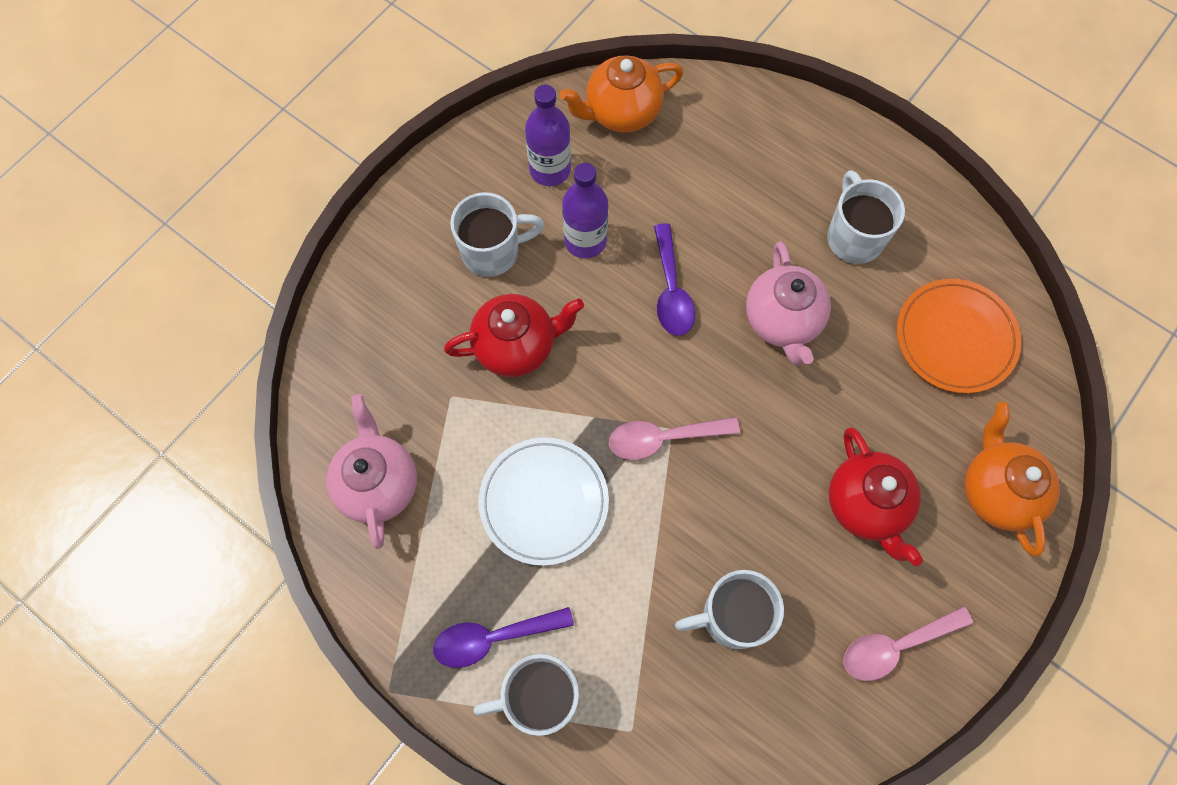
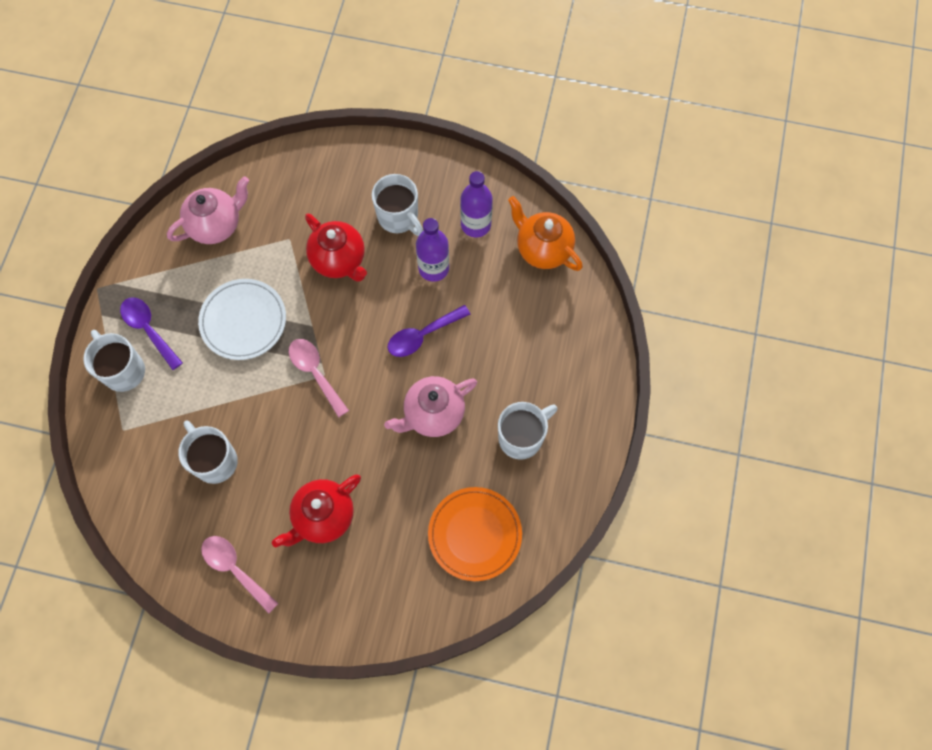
camera: 65 degrees right, 0 degrees up
orange teapot [965,402,1060,557] -> none

